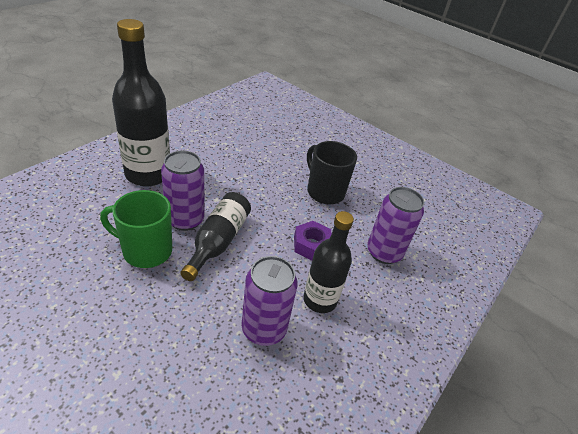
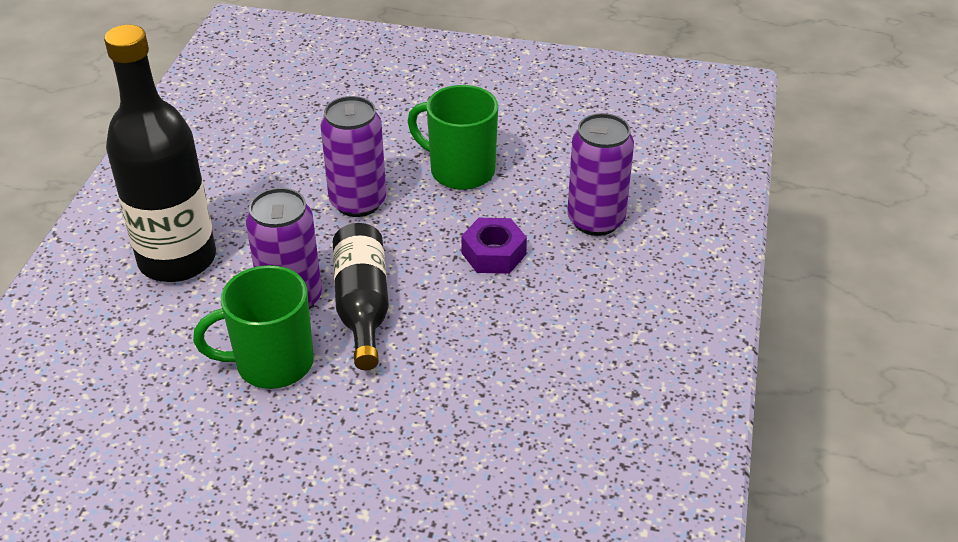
camera: 20 degrees left, 0 degrees up
purple can [241,256,298,346] -> purple can moved to [320,96,386,217]
black bottle [303,211,354,313] -> none
black mug [307,141,357,205] -> green mug [408,85,498,190]

